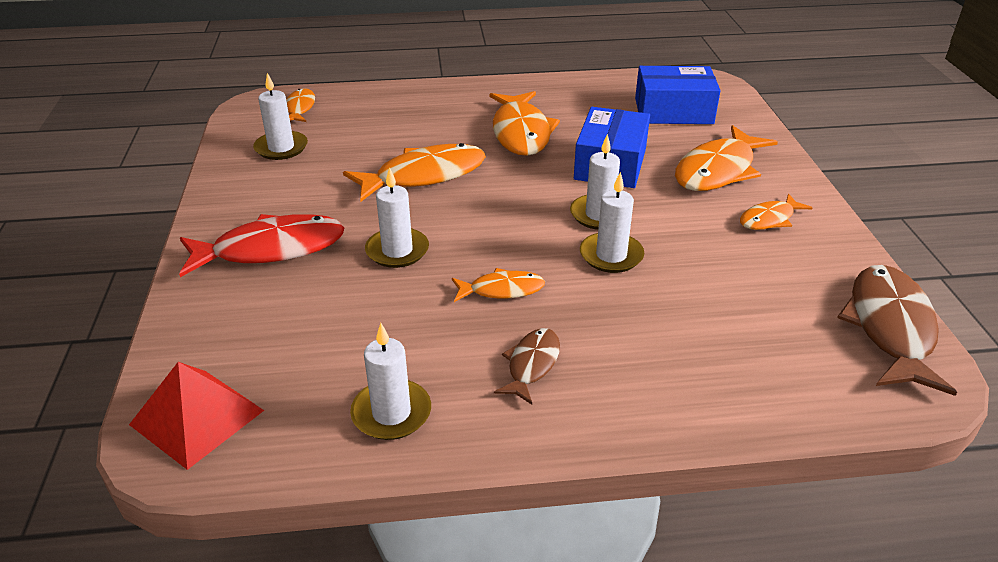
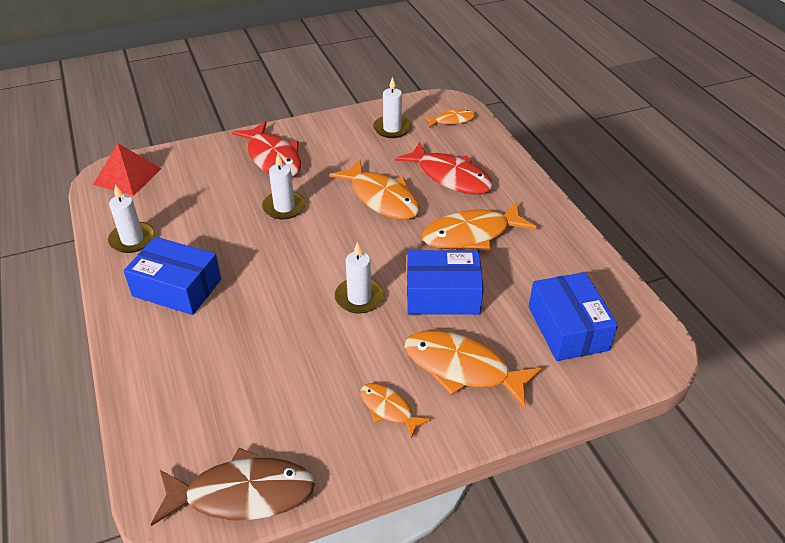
camera: 75 degrees right, 5 degrees up
orange fish [452,268,545,302] -> none
brown fish [494,328,560,405] -> blue box [124,237,221,315]
white candle [580,172,644,273] -> none
none -> red fish [395,142,493,195]

